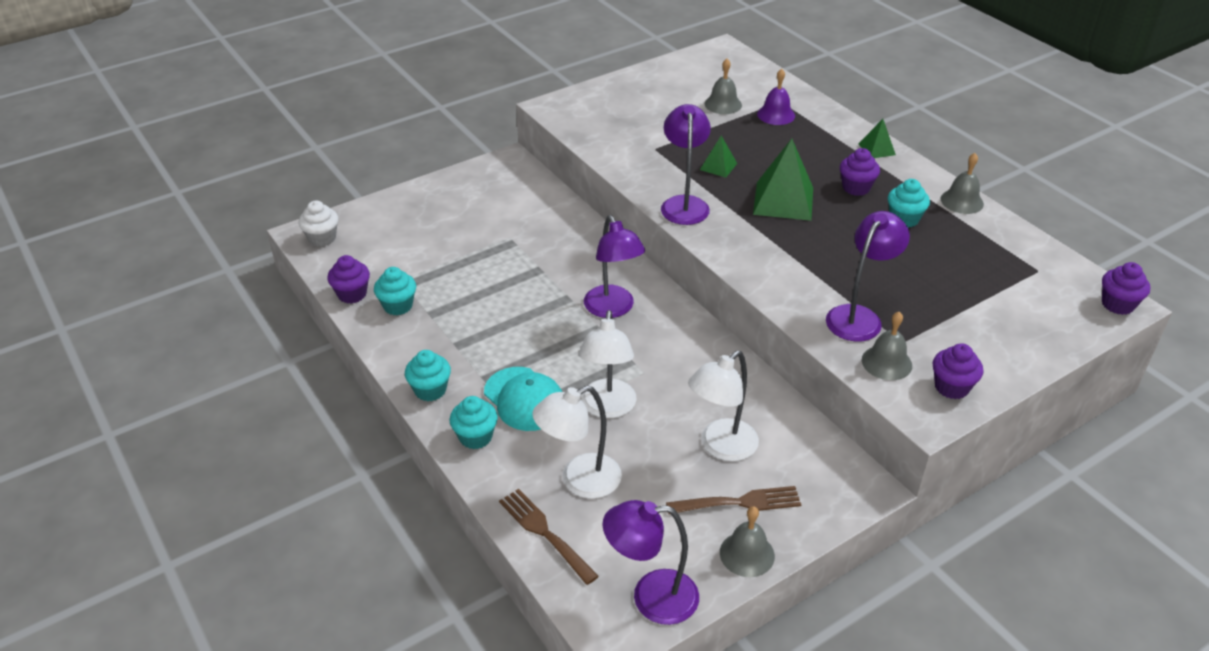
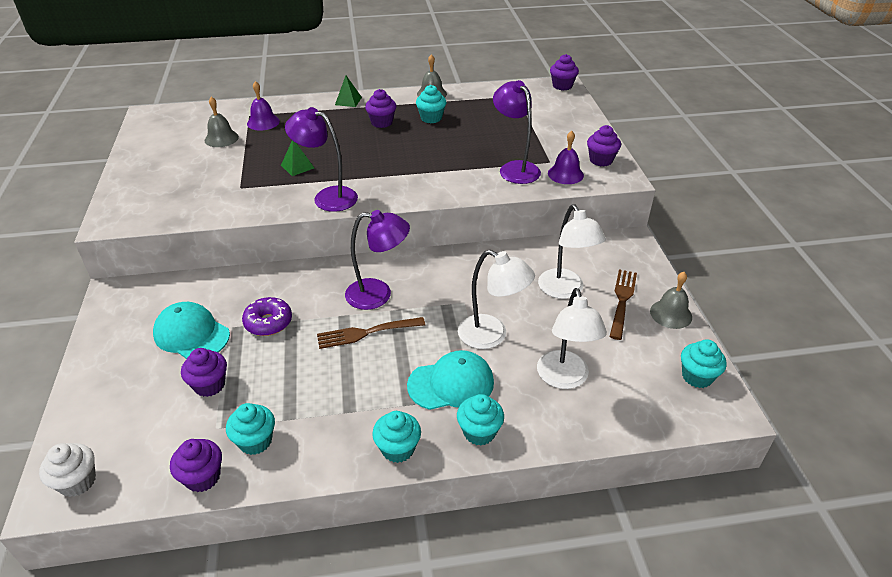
camera: 65 degrees left, 0 degrees up
brown fork [499,489,599,585] -> brown fork moved to [317,317,425,349]
purple lamp [603,500,699,625] -> turquoise cupcake [681,340,727,388]
green pyramid [753,139,813,221] -> none
grey bell [862,312,912,380] -> purple bell [548,131,584,184]
none -> turquoise cap [153,302,230,359]
none -> purple cupcake [181,348,227,397]
none -> purple donut [242,297,292,336]

